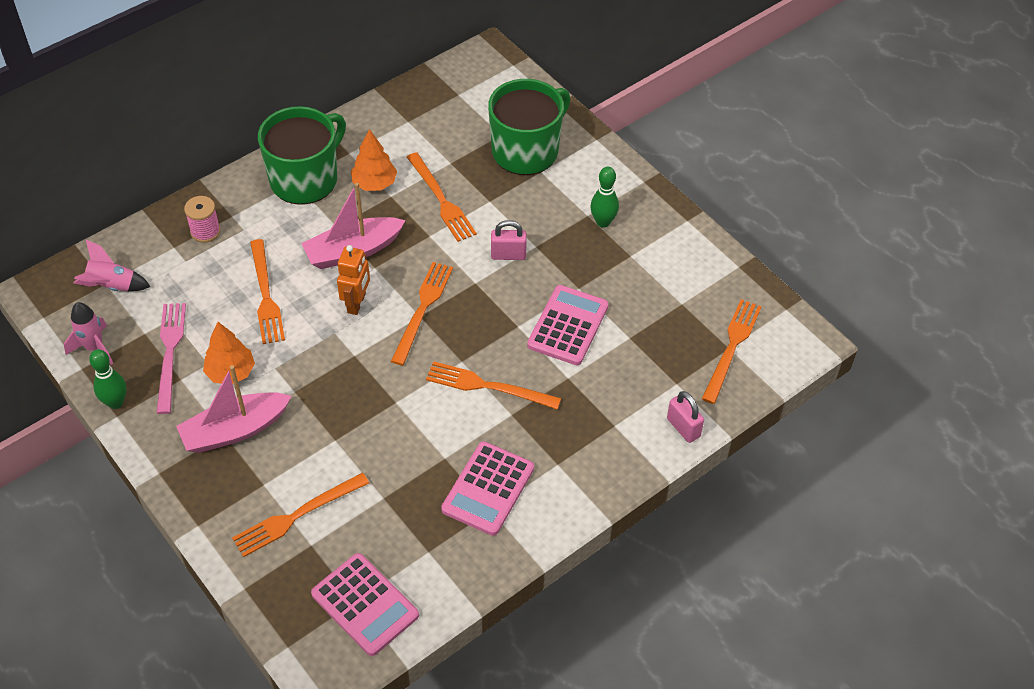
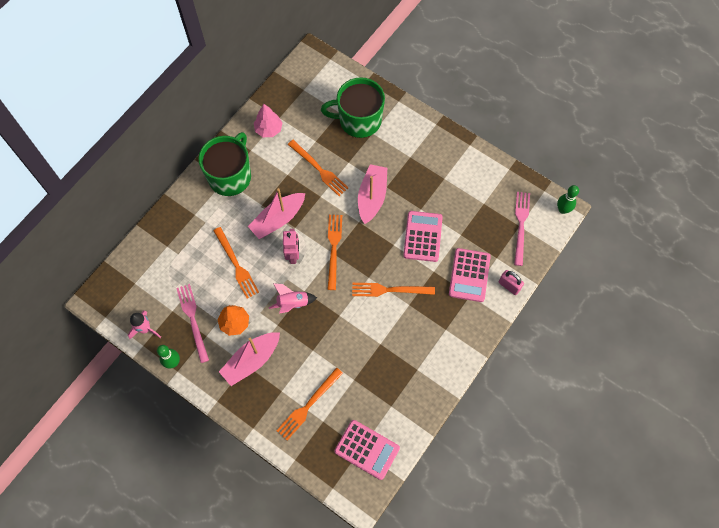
camera: 15 degrees left, 15 degrees up
pink rocket [73,240,151,291] -> pink rocket moved to [269,283,317,314]
pink spool [184,196,221,243] -> none
orange robot [337,245,370,315] -> pink robot [283,229,299,264]
orange tree [351,129,397,191] -> none
pink calculator [441,441,534,536] -> pink calculator moved to [449,248,491,302]
green mug [488,79,571,175] -> green mug turned 120 degrees counterclockwise [321,77,385,138]
pink padlock [491,220,527,260] -> pink boat [358,164,387,224]
green bowling pin [590,167,619,228] -> green bowling pin moved to [557,185,579,214]
orange fork [702,299,762,404] -> pink fork [514,192,530,266]
none -> pink tree [254,104,283,137]

